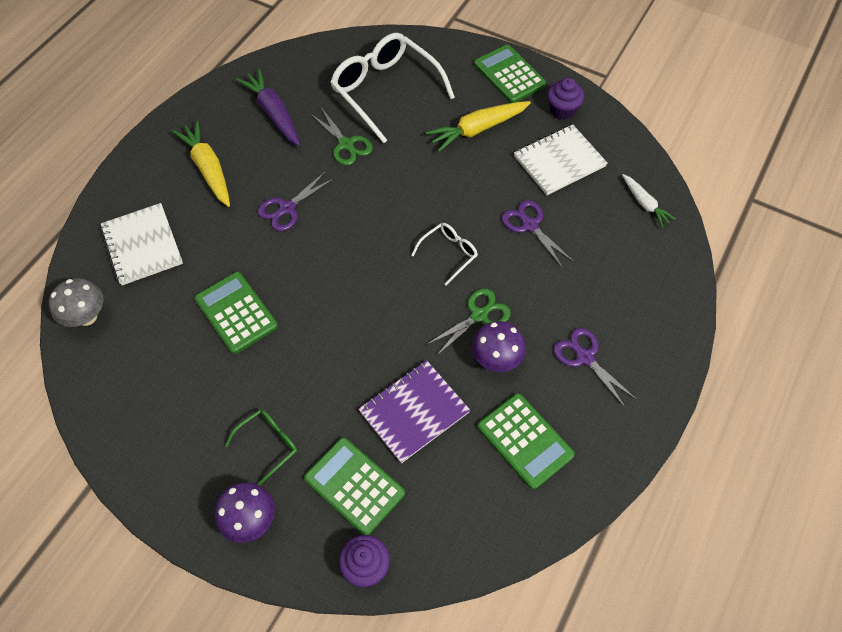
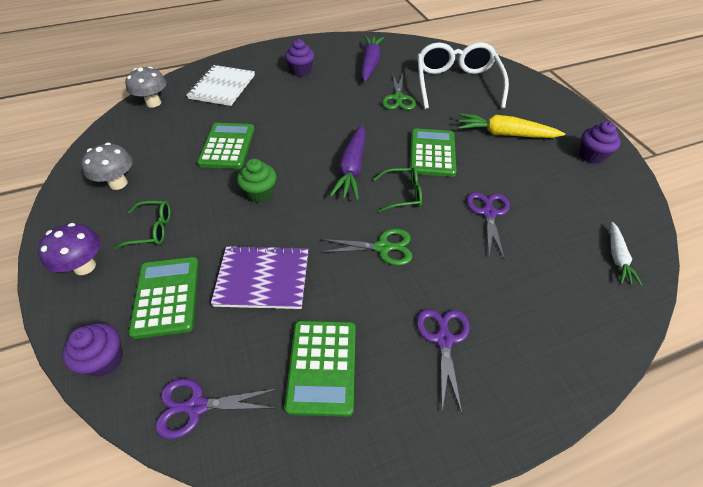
camera: 40 degrees right, 10 degrees down
yellow carrot [172,120,230,207] -> purple cupcake [285,39,314,77]
purple scissors [258,171,335,231] -> purple scissors moved to [155,378,277,439]
white glasses [411,223,478,286] -> green glasses [373,167,422,212]
purple mushroom [472,321,526,372] -> none
green calculator [474,45,546,103] -> green calculator moved to [410,128,456,177]
white notebook [514,125,608,195] -> none
none -> grey mushroom [81,143,133,190]
none -> green cupcake [237,159,277,203]
none -> purple carrot [330,124,366,200]

